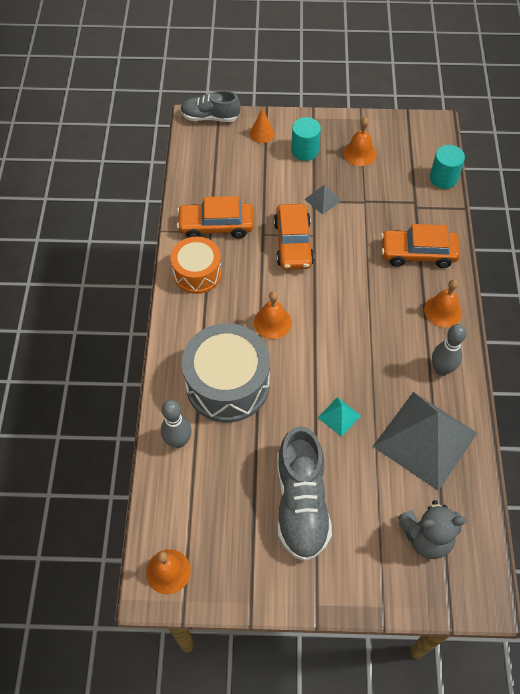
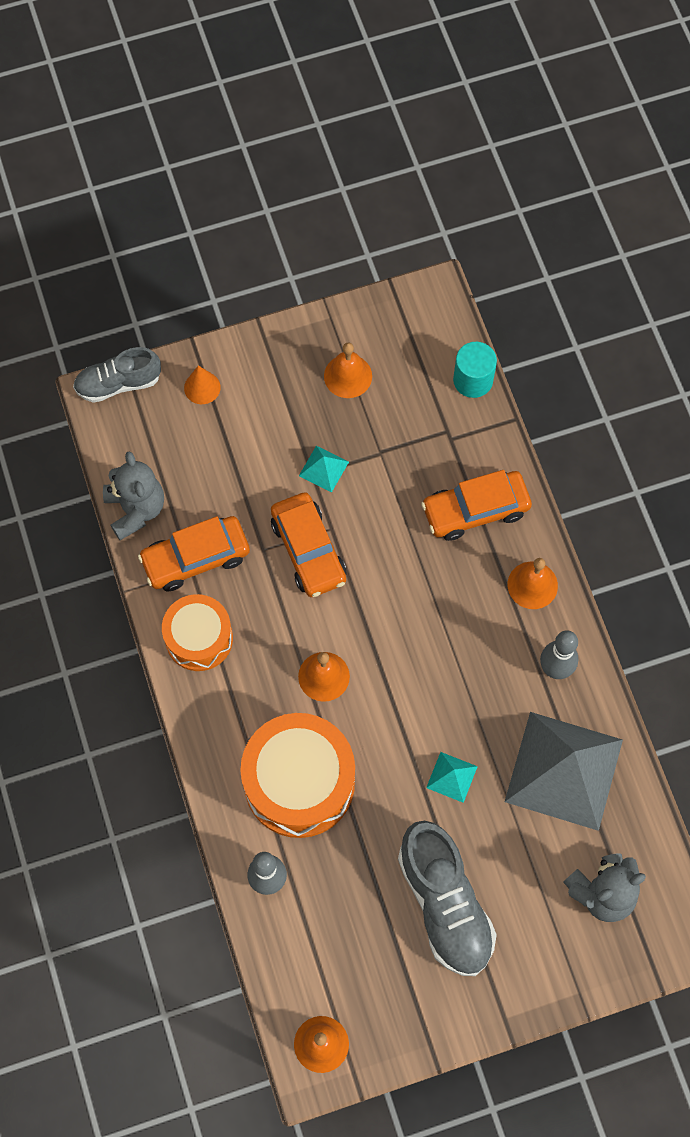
camera: 20 degrees left, 10 degrees up
grey drum [182,323,270,423] -> orange drum [240,713,355,838]
turquoise cylinder [291,117,321,161] -> none
grey pyramid [304,185,341,215] -> turquoise pyramid [299,446,349,493]
none -> grey teddy bear [103,451,164,540]

